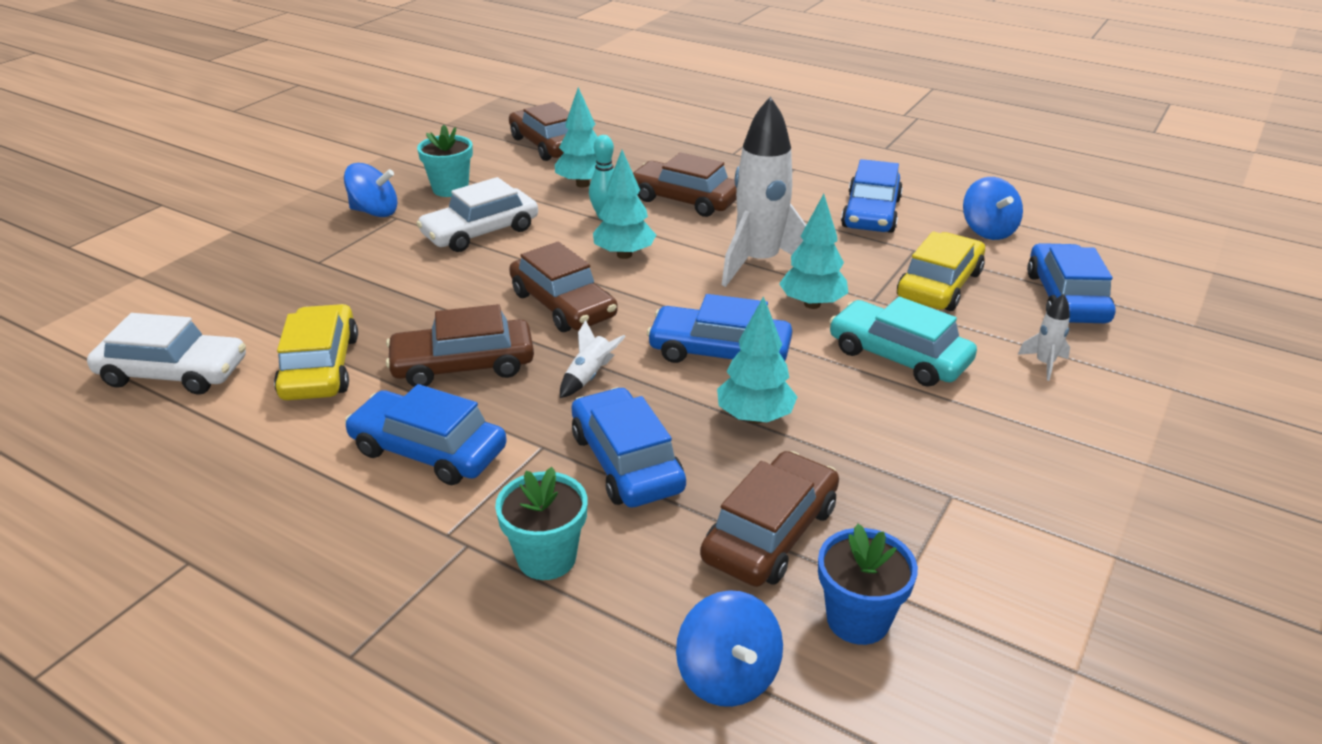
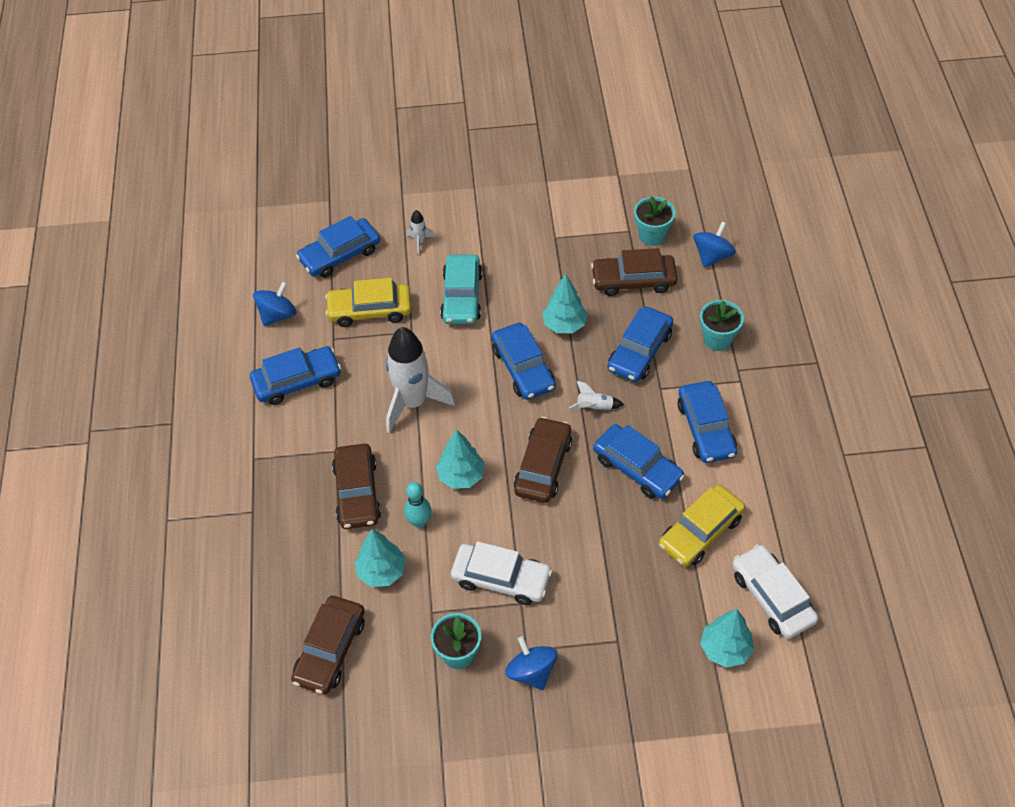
camera: 125 degrees left, 20 degrees up
brown car [386,304,534,387] -> blue car [593,424,685,499]
turquoise tree [779,194,848,309] -> turquoise tree moved to [700,609,754,668]
blue flower pot [818,524,918,645] -> turquoise flower pot [634,196,675,246]

